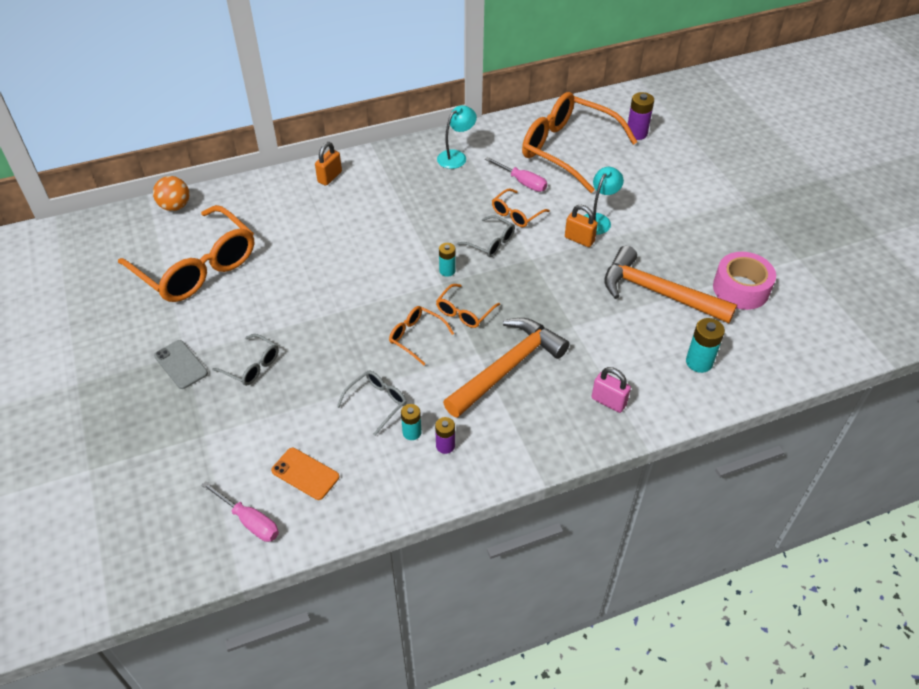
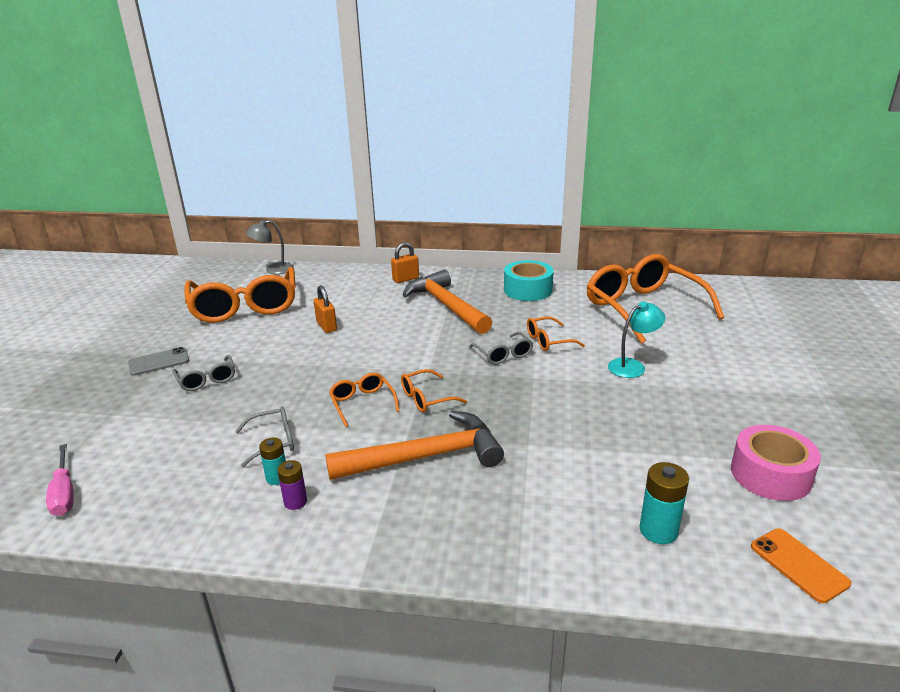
camera: 30 degrees right, 20 degrees down
orange ball [153,176,189,211] -> grey lamp [246,220,294,274]
grey phone [154,340,208,389] -> grey phone turned 75 degrees clockwise [128,347,189,376]
orange phone [271,448,339,500] -> orange phone moved to [751,528,851,603]
turquoise lamp [437,105,477,169] -> turquoise tape [504,260,554,301]
turquoise battery [439,243,456,277] -> none
pink screwdriver [485,157,547,192] -> none
orange padlock [565,205,598,247] -> orange padlock moved to [314,285,337,333]
pink padlock [591,367,631,413] -> none
orange hammer [604,246,737,323] -> orange hammer moved to [403,270,492,334]
purple battery [628,92,654,140] -> none

